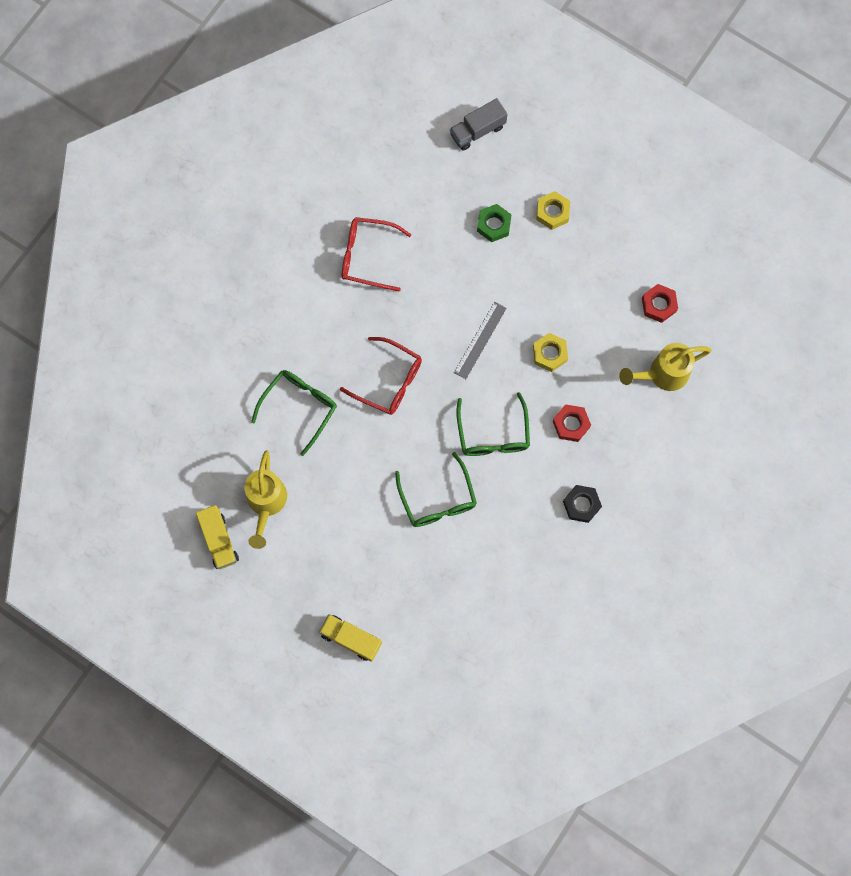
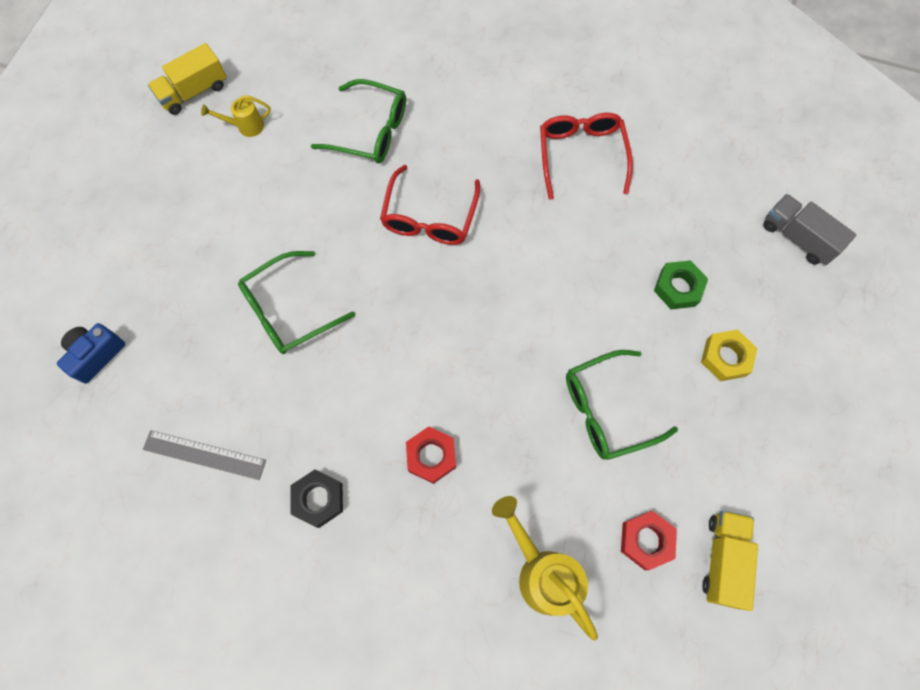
camera: 75 degrees right, 5 degrees down
yellow watering can [244,450,287,549] -> yellow watering can [201,95,271,137], size x0.53
yellow truck [319,614,382,662] -> yellow truck moved to [702,511,758,611]
grey ruler [454,302,507,379] -> grey ruler moved to [143,430,266,480]
green glasses [456,392,530,456] -> green glasses moved to [566,350,678,460]
yellow nut [533,333,568,372] -> none
none -> blue camera [57,323,125,384]

